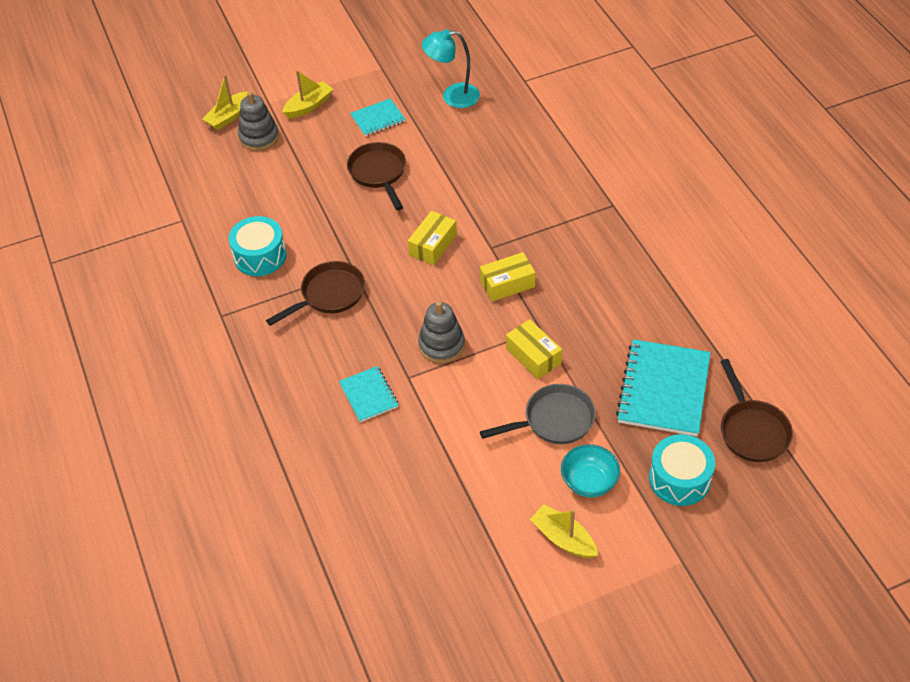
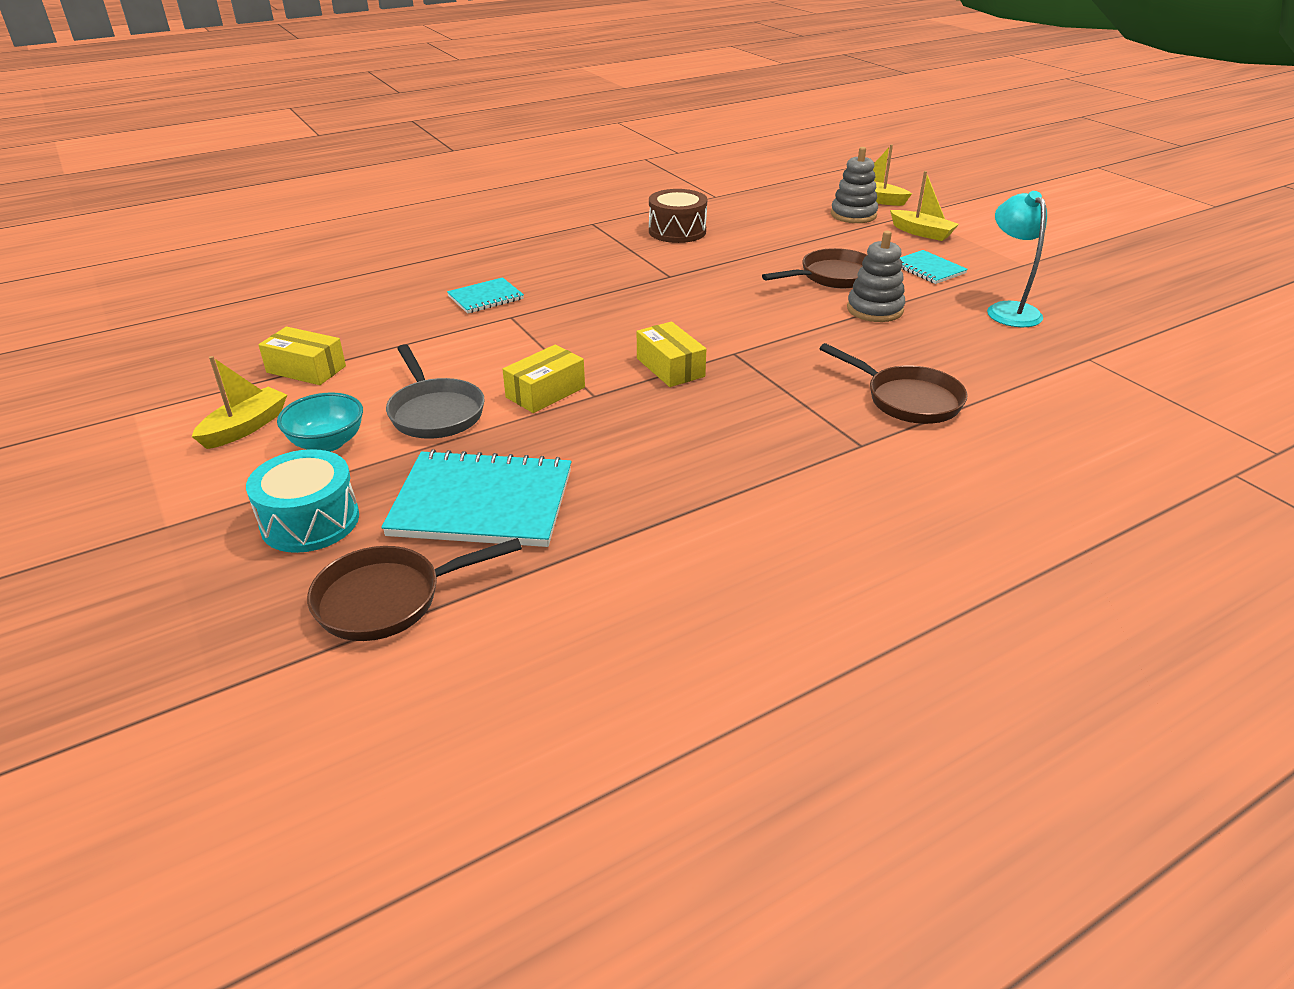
camera: 80 degrees right, 15 degrees down
turquoise drum [229,216,286,276] -> brown drum [649,189,707,243]
brown pan [266,261,365,326] -> brown pan moved to [819,343,967,424]
yellow box [408,211,457,265] -> yellow box moved to [258,327,346,385]
grey stacking toy [418,301,465,363] -> grey stacking toy moved to [847,230,905,322]

